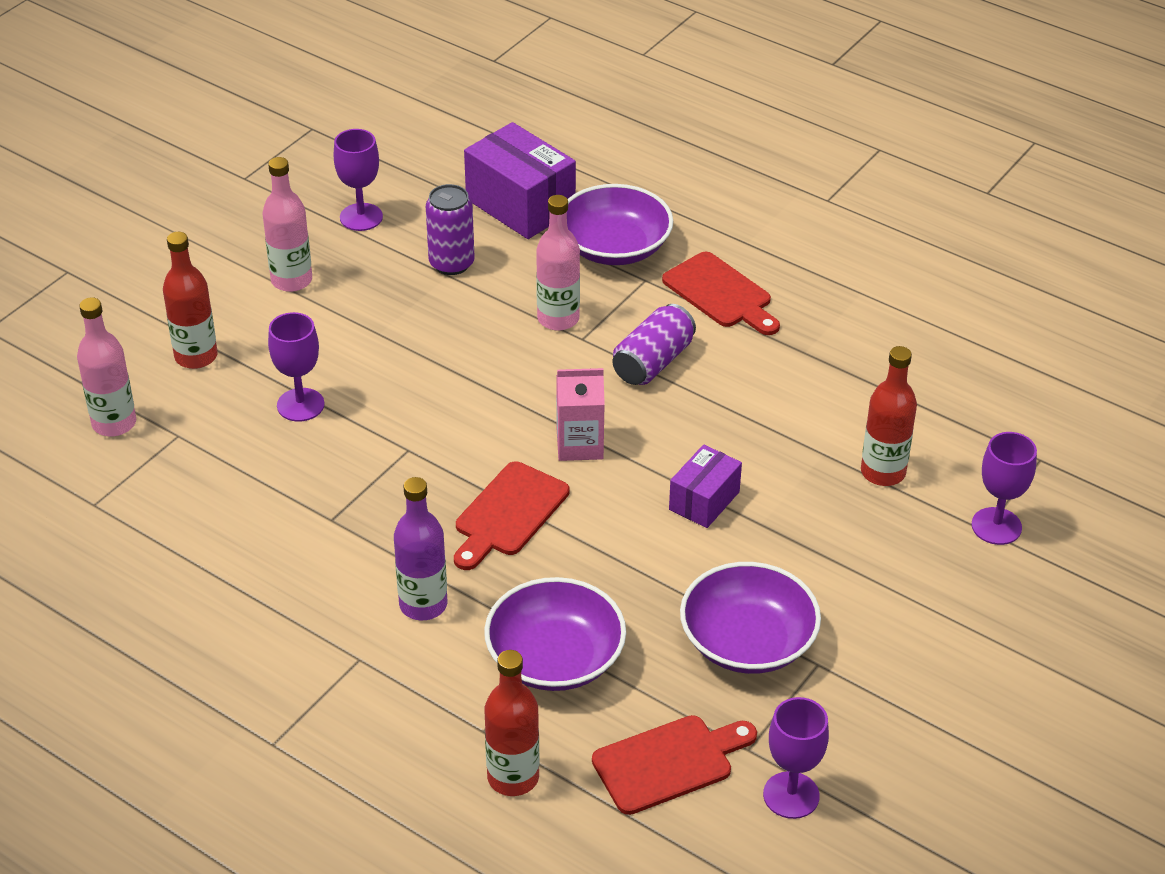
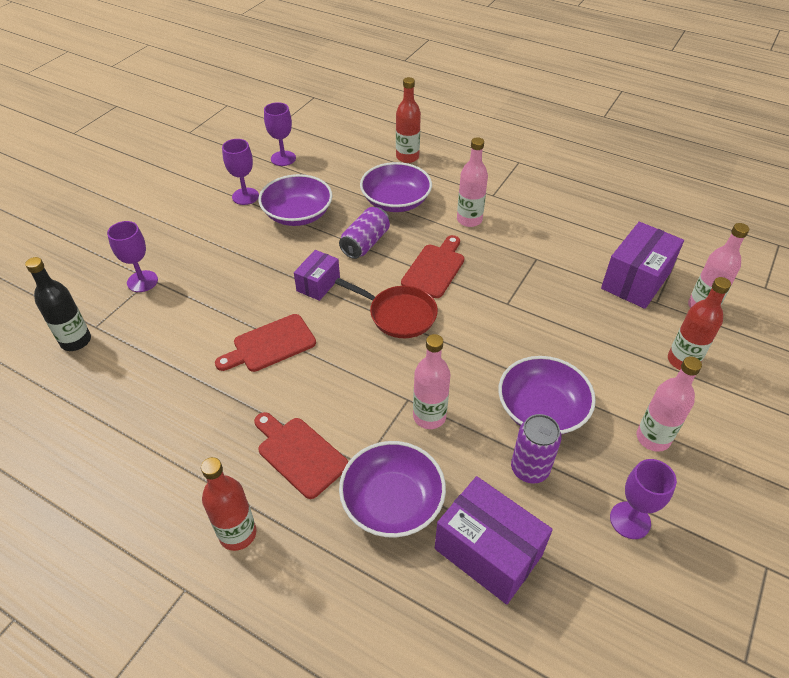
camera: 175 degrees right, 5 degrees up
purple goblet [268,312,324,422] -> purple goblet moved to [222,139,259,205]
purple bottle [394,477,447,620] -> pink bottle [457,137,488,227]
pink carton [556,368,605,461] -> red pan [335,278,438,338]
red cutting board [592,715,757,815] -> red cutting board moved to [215,314,316,372]
purple can [612,304,696,385] -> purple can moved to [339,207,390,259]
red bottle [861,346,917,486] -> red bottle moved to [201,457,256,551]
none -> black bottle [25,257,91,351]
none -> purple bowl [498,356,596,434]
none -> purple box [601,222,684,309]

